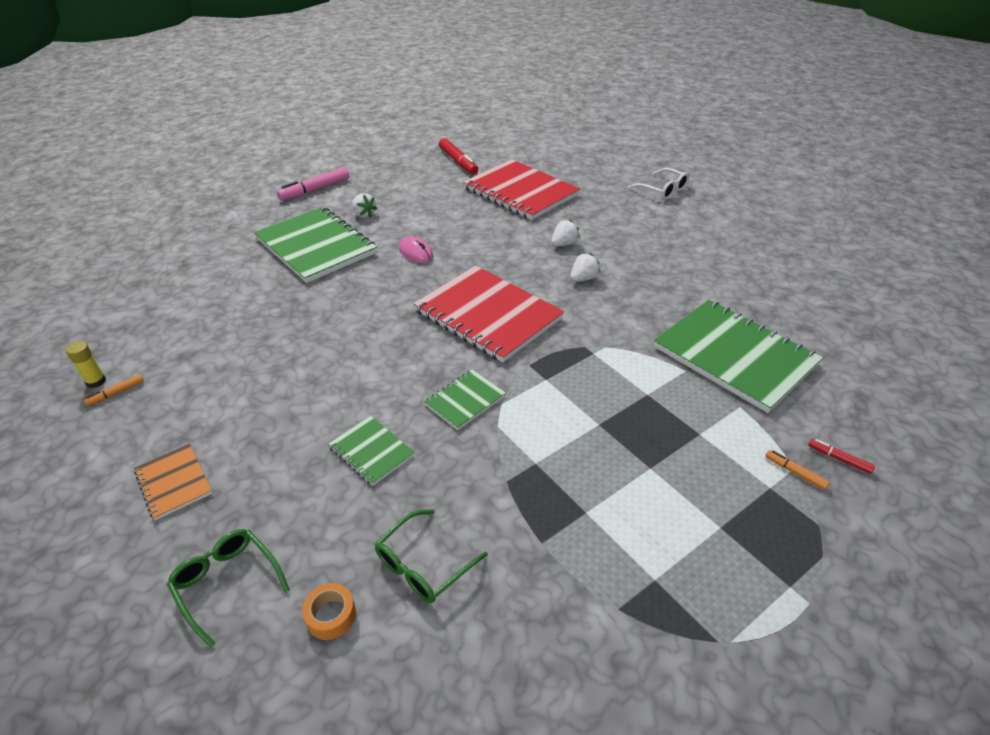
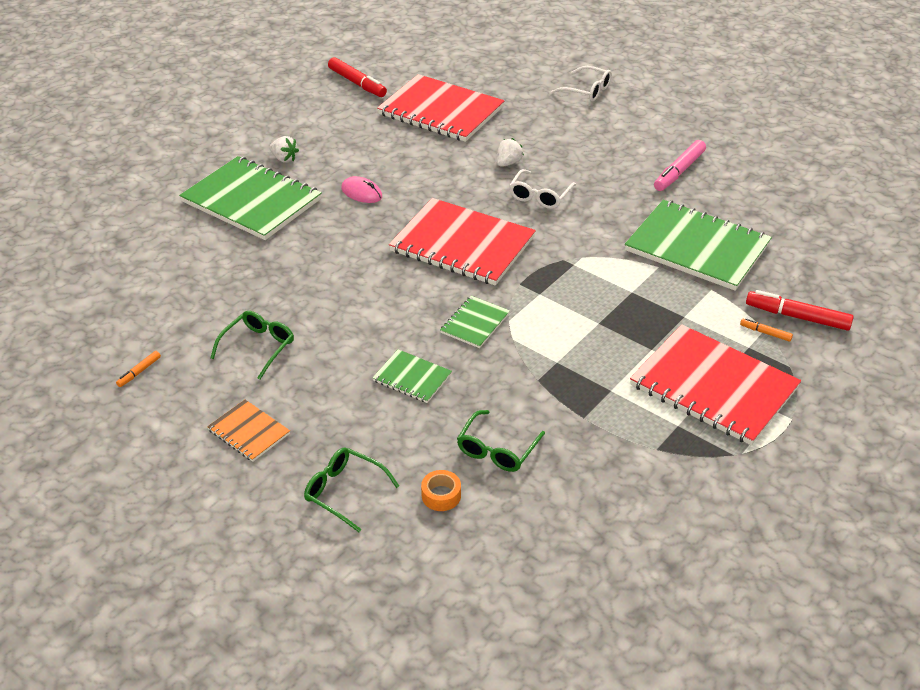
camera: 15 degrees left, 0 degrees up
yellow glue stick [66,341,106,388] -> none
pink marker [277,167,349,201] -> pink marker moved to [654,140,706,191]
white strawberry [570,253,601,282] -> white glasses [509,169,576,209]
red marker [808,439,875,474] -> red marker [746,290,854,331], size x2.02
none -> green glasses [210,311,294,379]
none -> red notebook [630,324,801,445]

